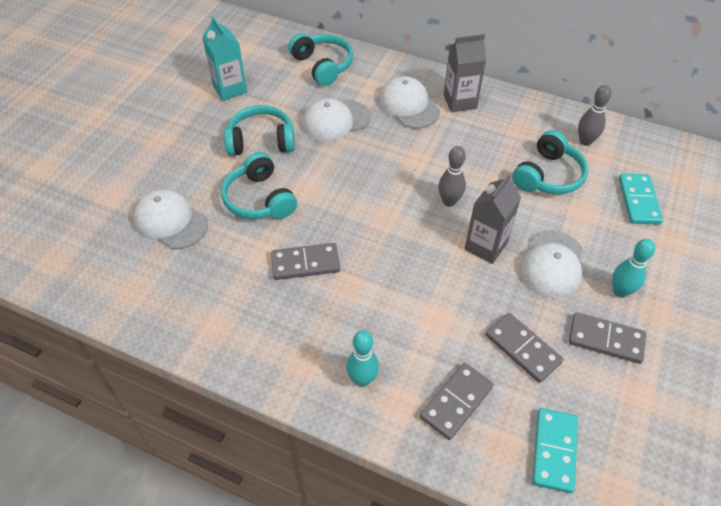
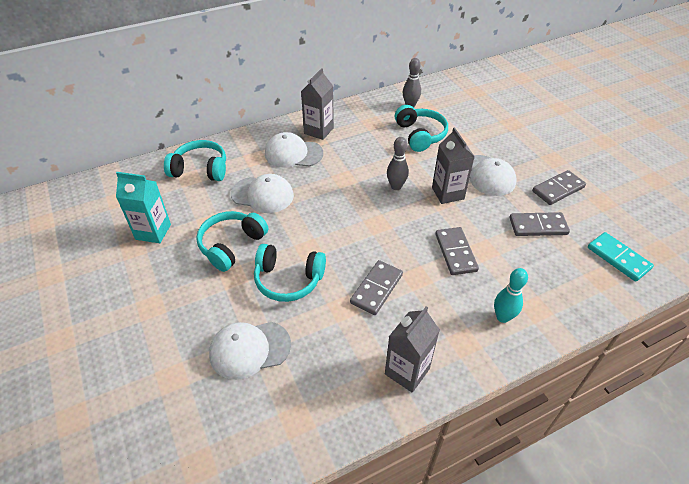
camera: 50 degrees left, 5 degrees down
white cap [302,98,371,142] -> white cap turned 90 degrees counterclockwise [231,174,294,213]
grey domino [420,363,494,440] -> grey domino moved to [435,227,479,275]
turquoise bowling pin [612,239,655,298] -> none
turquoise domino [619,174,663,224] -> none
none -> grey carton [385,306,440,393]

